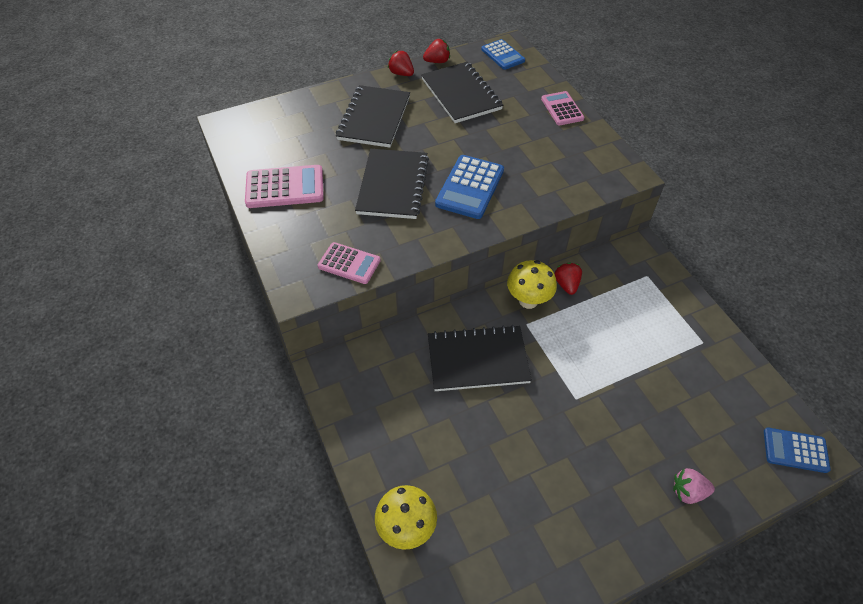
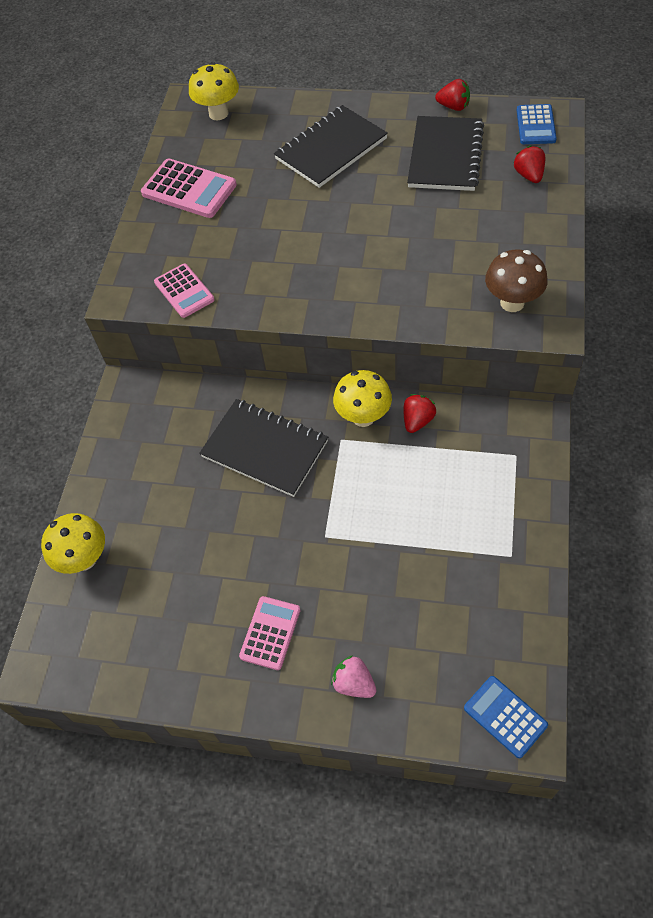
camera: 40 degrees right, 5 degrees up
black notebook [355,149,429,219] -> none
red strawberry [388,51,414,76] -> red strawberry moved to [513,146,545,183]
blue calculator [435,155,504,219] -> none
pink calculator [541,91,584,125] -> pink calculator moved to [239,596,300,670]
none -> yellow mushroom [189,62,239,120]
none -> brown mushroom [485,249,548,312]

